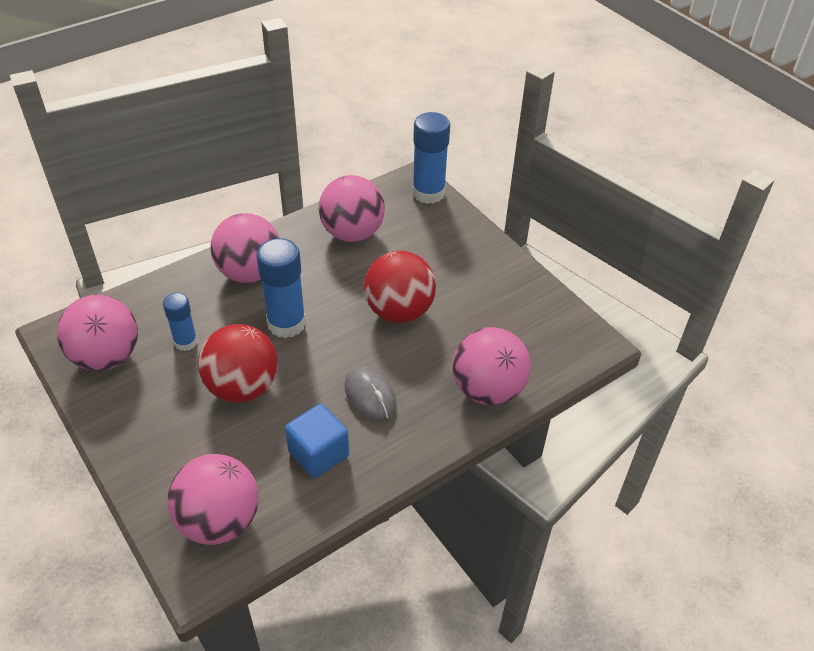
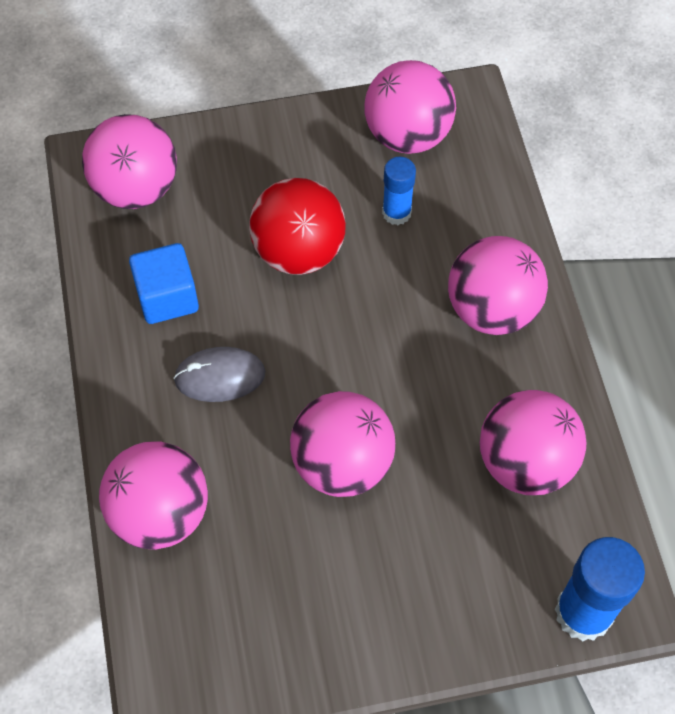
camera: 115 degrees right, 15 degrees up
blue glue stick [256,238,306,338] -> none
red ball [364,251,436,323] -> pink ball [290,391,395,497]

